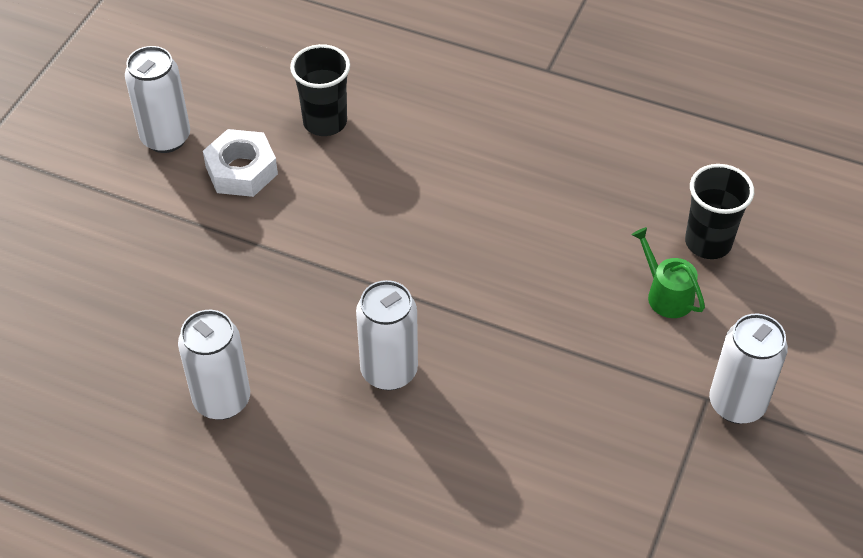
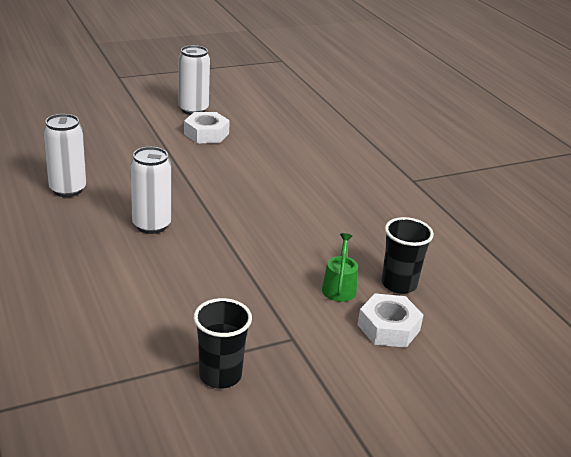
camera: 40 degrees right, 20 degrees down
black cup [290,44,350,136] -> black cup moved to [194,298,252,389]
white can [709,314,788,424] -> none
none -> white nut [358,293,423,348]

